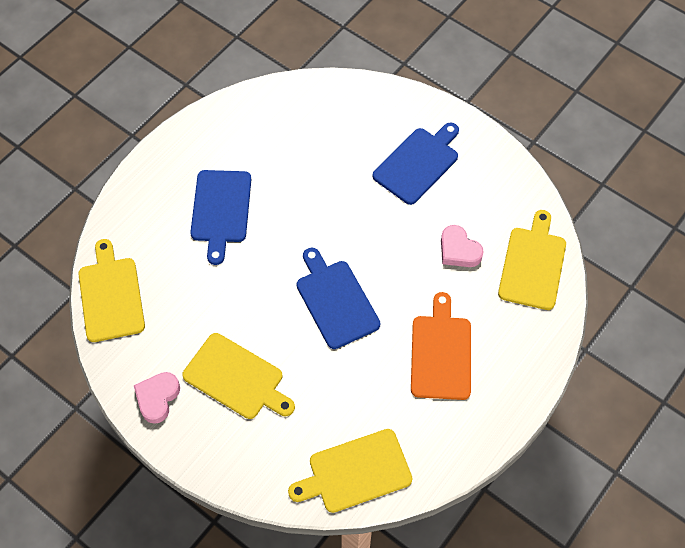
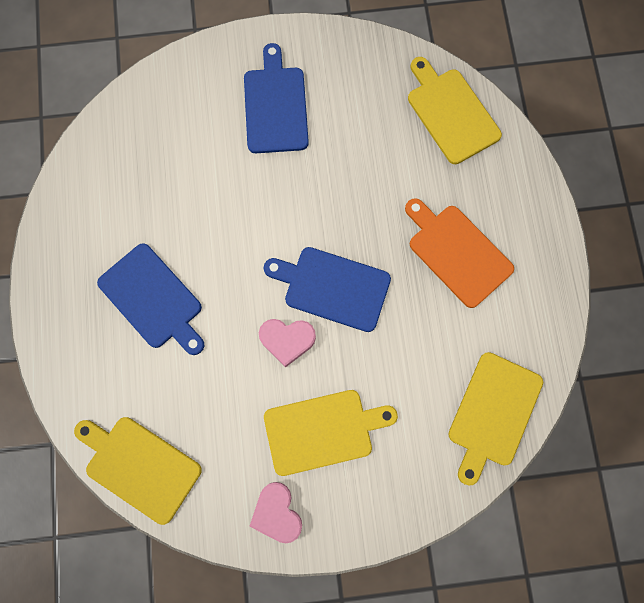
camera: 45 degrees left, 15 degrees up
pink heart [441,225,484,267] -> pink heart moved to [259,319,316,367]

